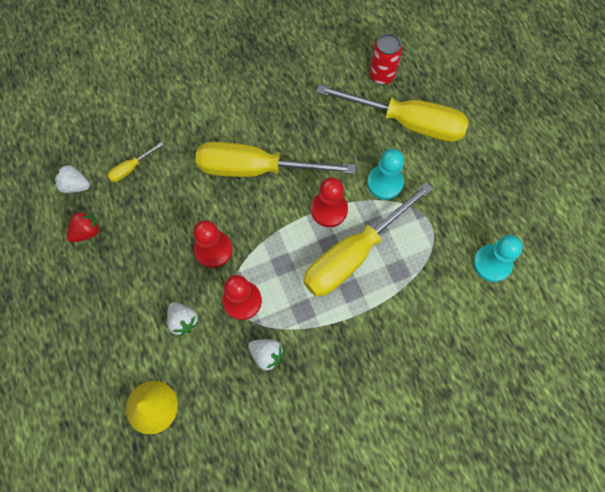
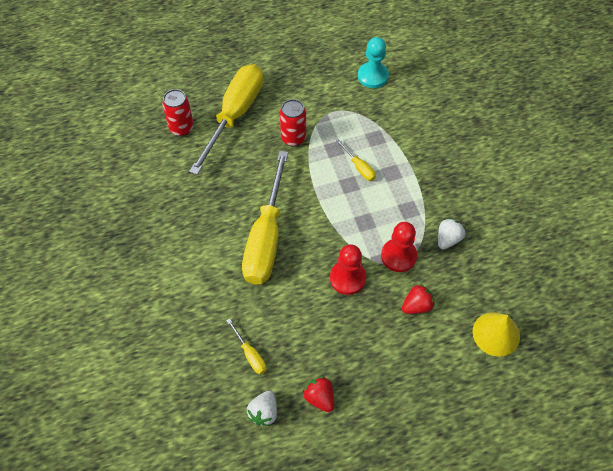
camera: 85 degrees left, 10 degrees down
white strawberry [167,302,199,337] -> red strawberry [402,284,435,314]
yellow screwdriver [303,182,433,297] -> yellow screwdriver [336,139,376,181], size x0.40
red pawn [311,177,348,227] -> none
turquoise pawn [367,149,404,200] -> red can [280,99,306,146]

